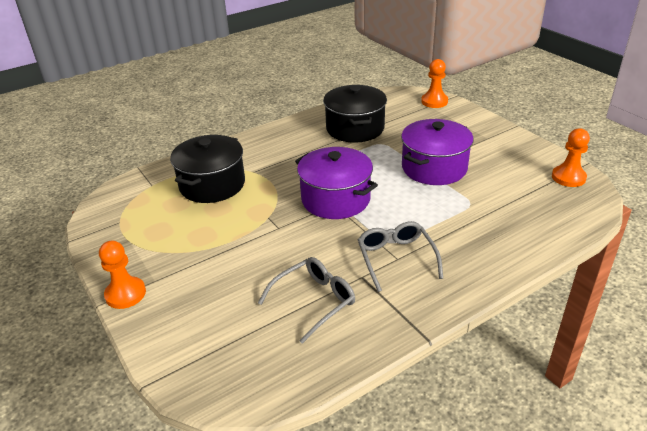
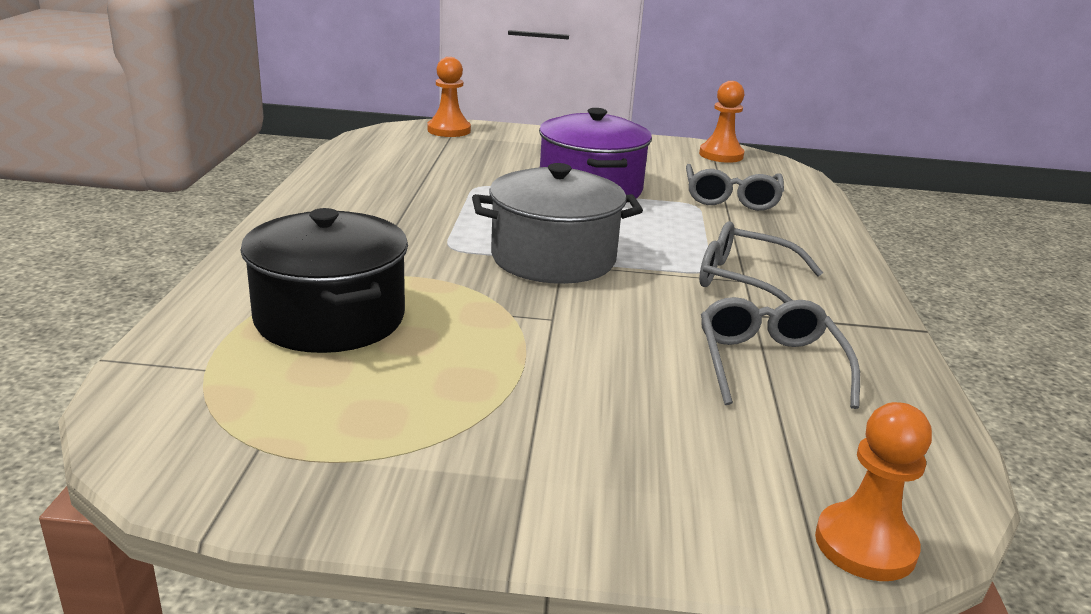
camera: 55 degrees left, 10 degrees down
orange pawn [99,240,146,309] -> orange pawn moved to [815,402,932,581]
purple pot [295,147,378,219] -> grey pot [472,163,643,284]
black pot [323,85,387,143] -> none
none -> grey glasses [686,164,784,211]

